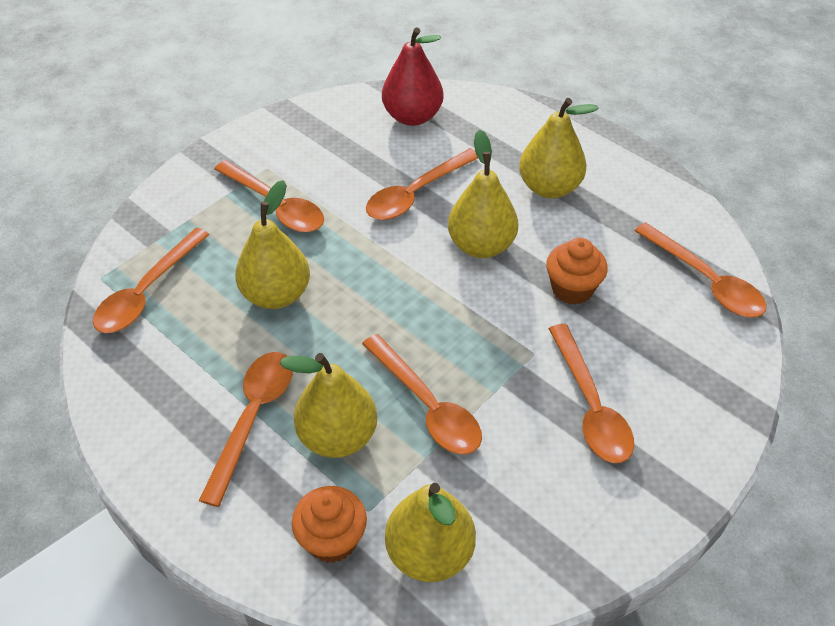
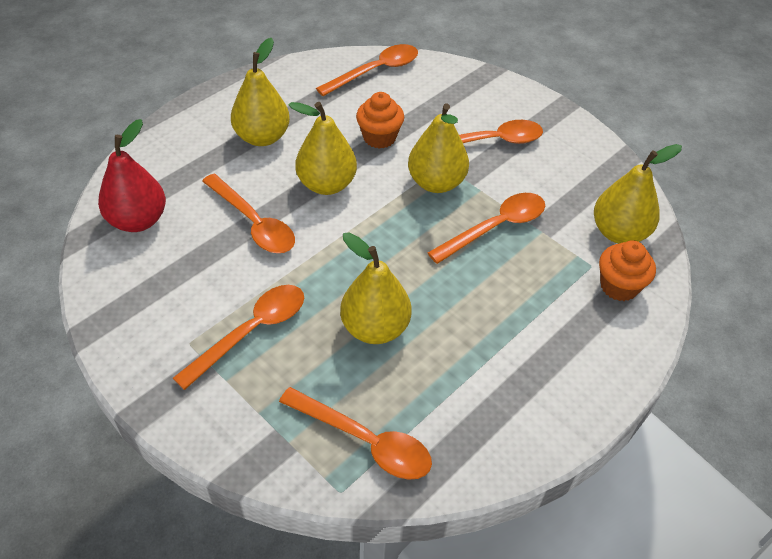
camera: 90 degrees left, 0 degrees up
orange spoon [199,352,293,507] -> none
yellow pear [280,353,377,458] -> yellow pear moved to [408,103,469,193]

